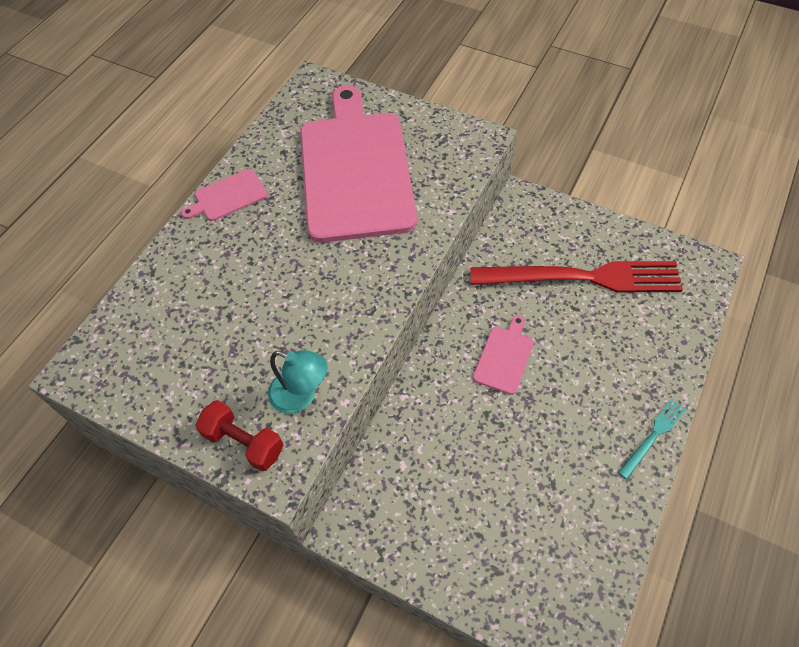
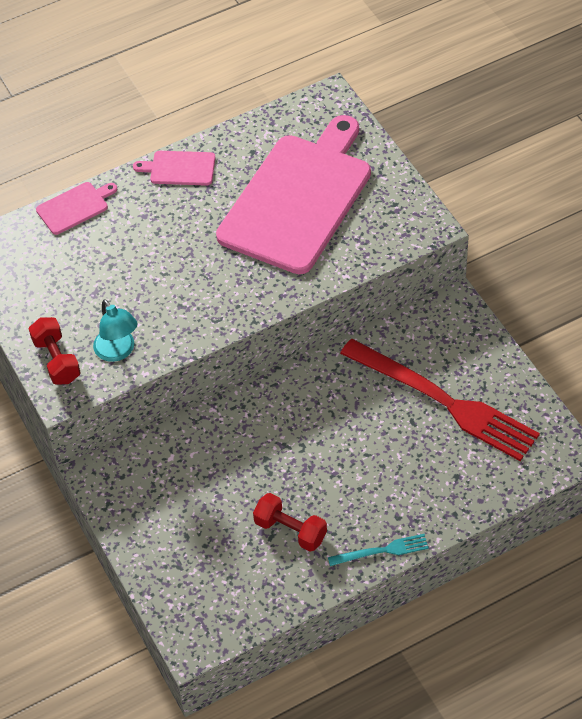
camera: 35 degrees right, 5 degrees down
pink cutting board [473,315,534,395] -> pink cutting board moved to [36,182,117,235]
none -> red dumbbell [253,493,327,552]

